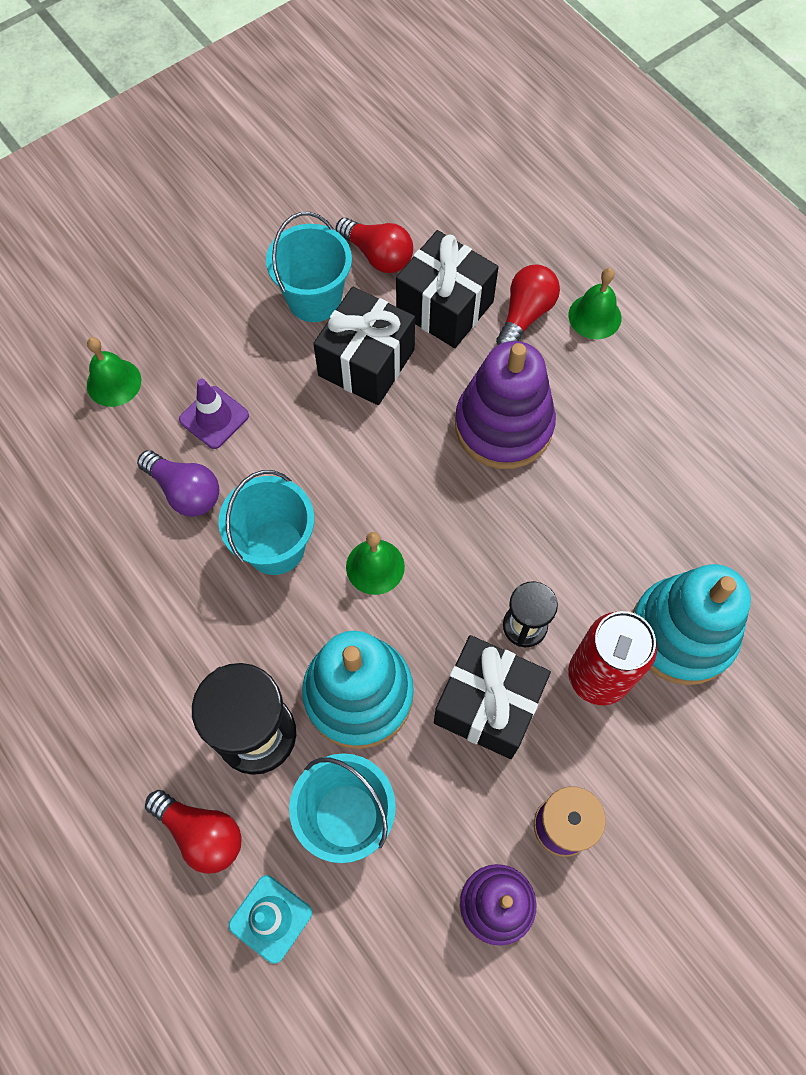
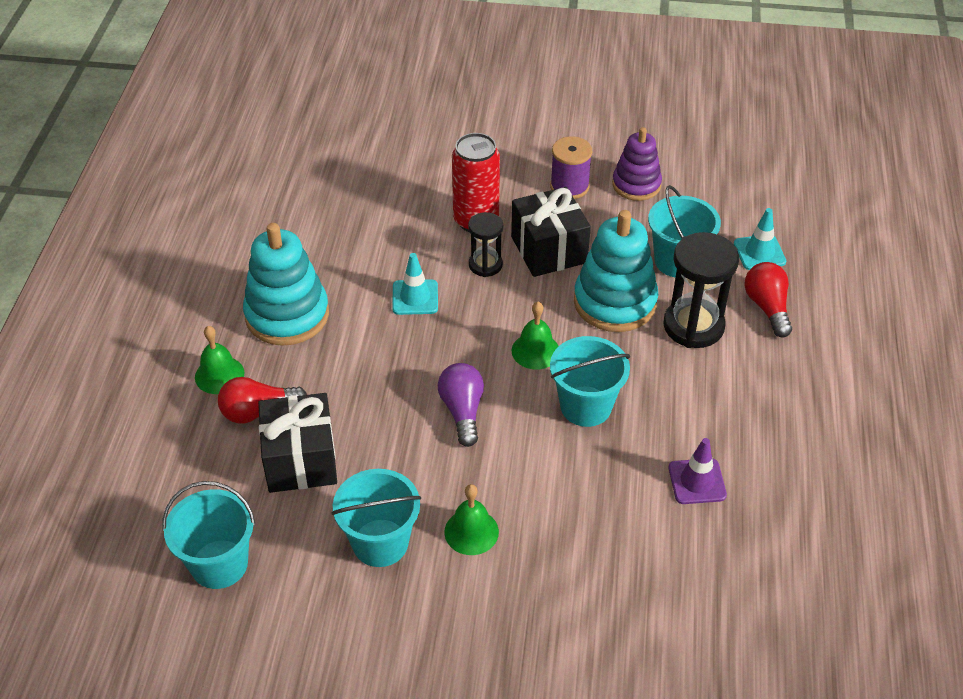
camera: 135 degrees left, 20 degrees down
green bell [87,337,141,407] -> green bell moved to [444,484,499,555]
purple light bulb [137,450,219,517] -> purple light bulb moved to [438,363,484,447]
purple traffic cone [179,379,249,449] -> purple traffic cone moved to [669,438,727,504]
black gift [313,287,415,405] -> none
red light bulb [335,217,413,273] -> none
purple stacking toy [455,341,556,469] -> none
turquoise stacking toy [633,564,751,685] -> turquoise stacking toy moved to [243,223,329,346]
none -> turquoise bucket [162,481,255,589]
none -> turquoise traffic cone [392,253,438,315]

